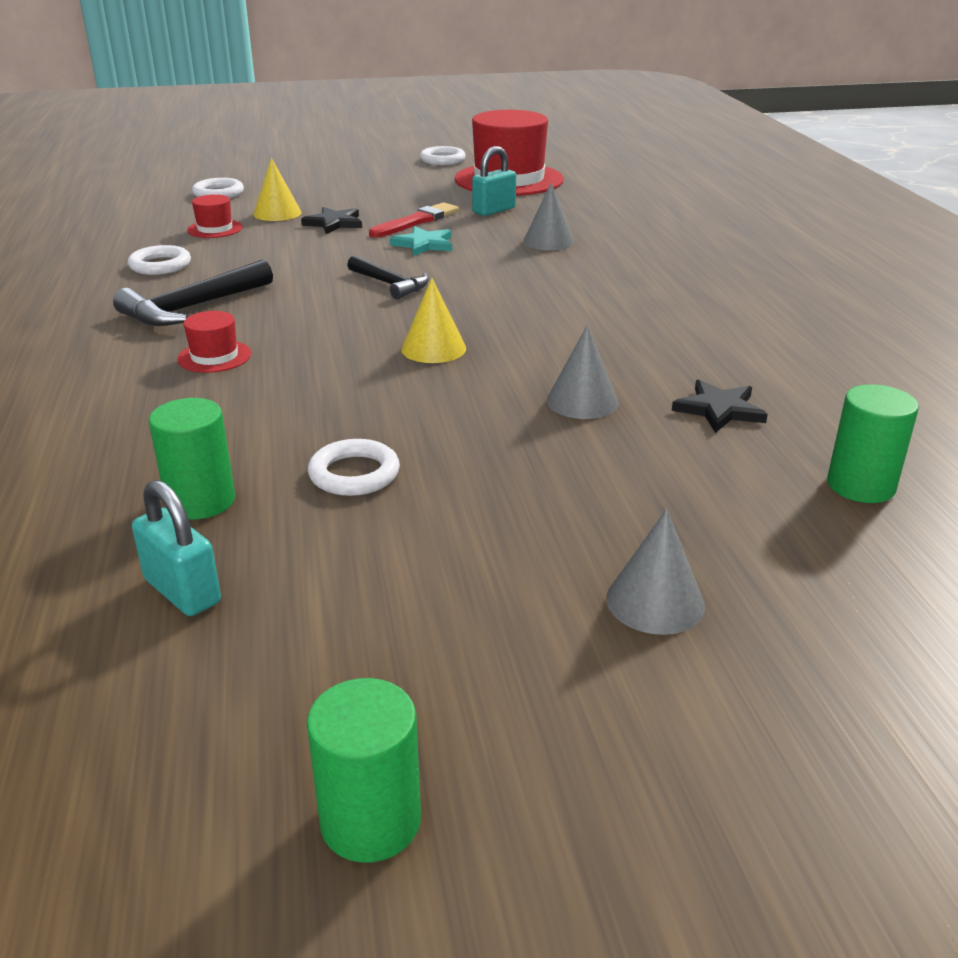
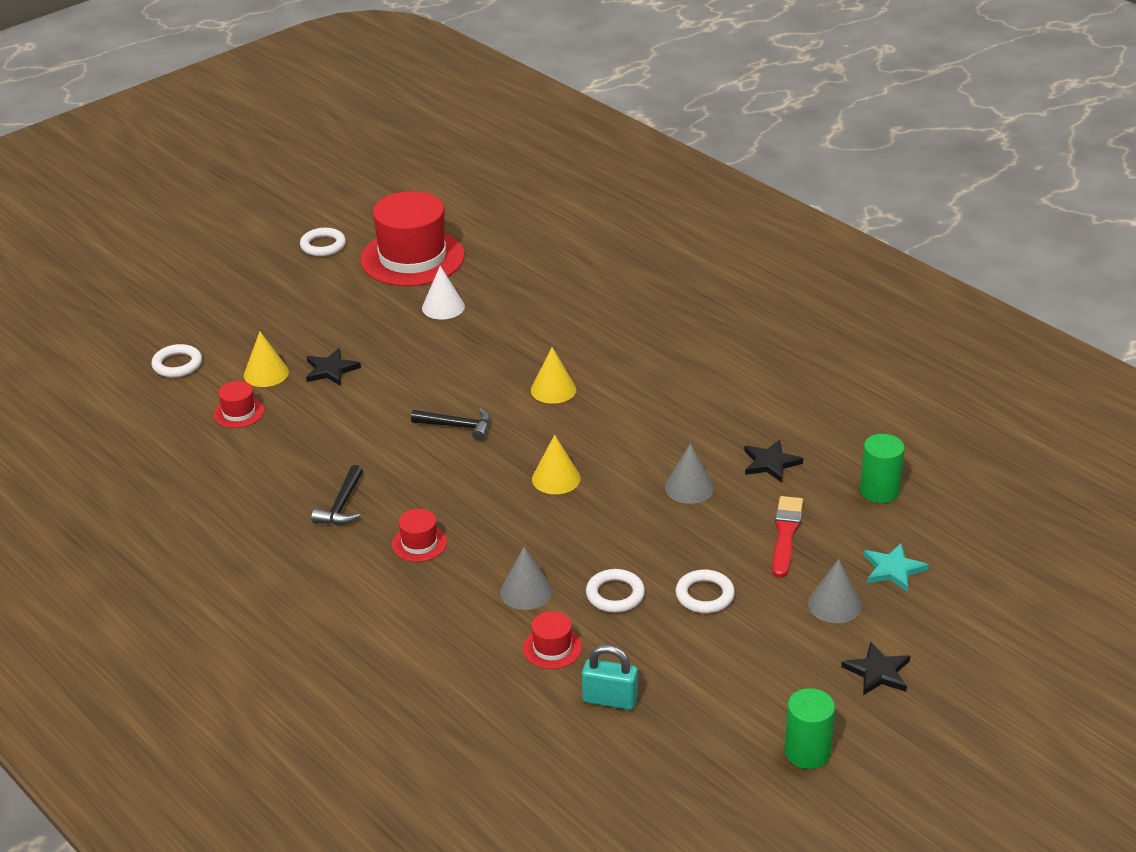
camera: 30 degrees left, 5 degrees up
black hammer [113,260,273,326] -> black hammer [311,465,363,525], size x0.65
white ring [128,245,191,275] -> white ring moved to [675,569,735,613]
green cylinder [149,398,235,519] -> red hat [523,611,582,669]
red brush [369,202,459,238] -> red brush moved to [772,496,803,578]
turquoise star [390,226,452,256] -> turquoise star moved to [864,543,929,592]
turquoise padlock [472,146,516,216] -> white cone [422,266,465,319]
grey cone [523,183,574,250] -> grey cone moved to [500,547,553,610]
none -> yellow cone [531,347,576,404]
none -> black star [841,641,910,695]

